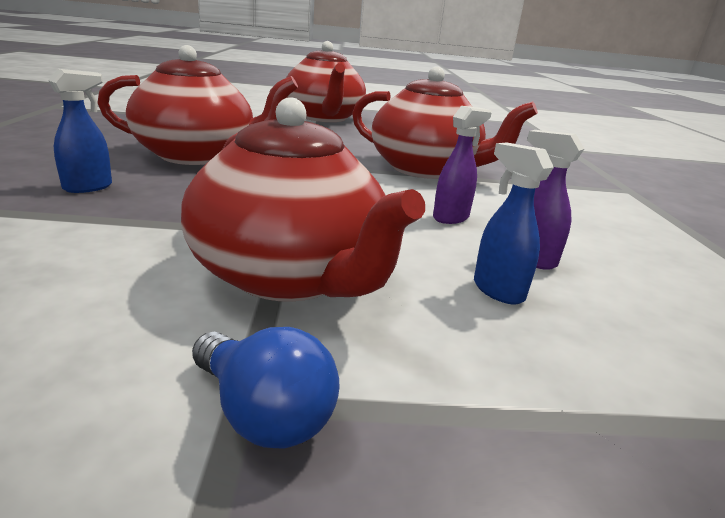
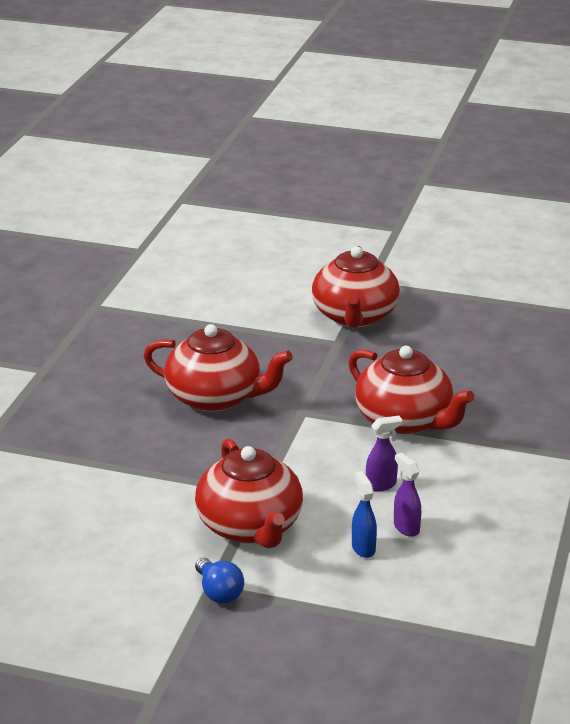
camera: 20 degrees right, 5 degrees up
blue spray bottle [48,69,112,193] -> none

